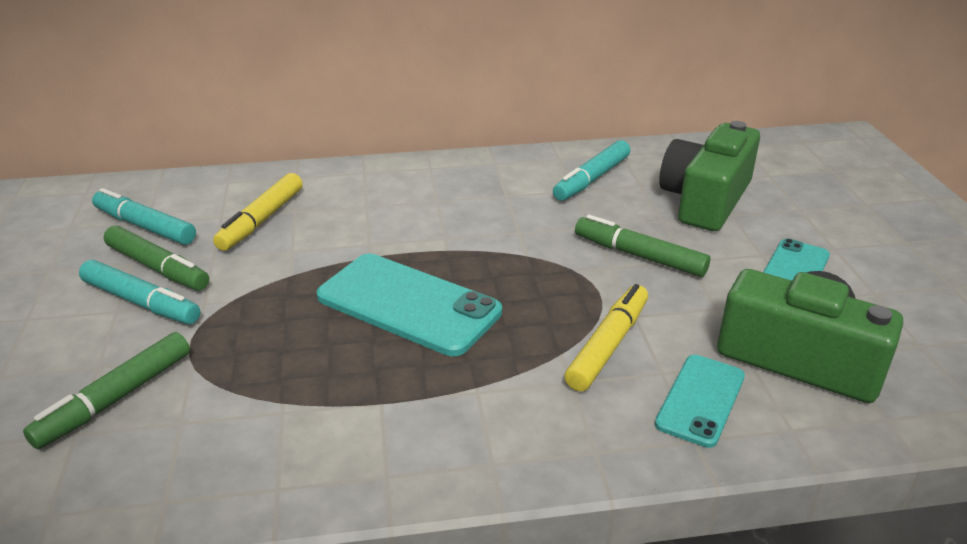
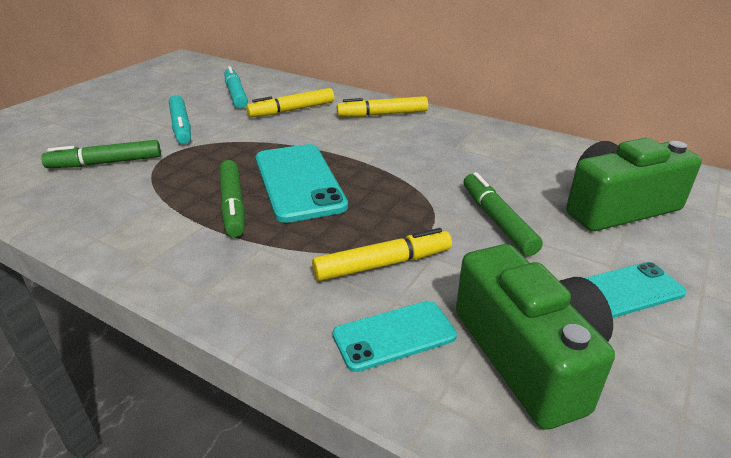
camera: 40 degrees right, 0 degrees up
green marker [104,226,209,290] -> green marker moved to [219,160,245,237]
turquoise marker [553,140,630,201] -> none
none -> yellow marker [337,96,428,117]

